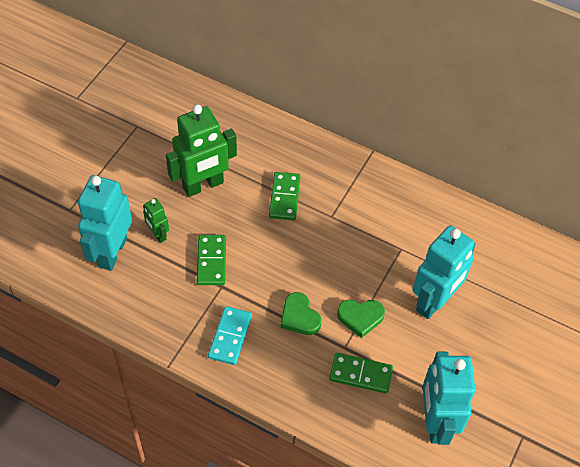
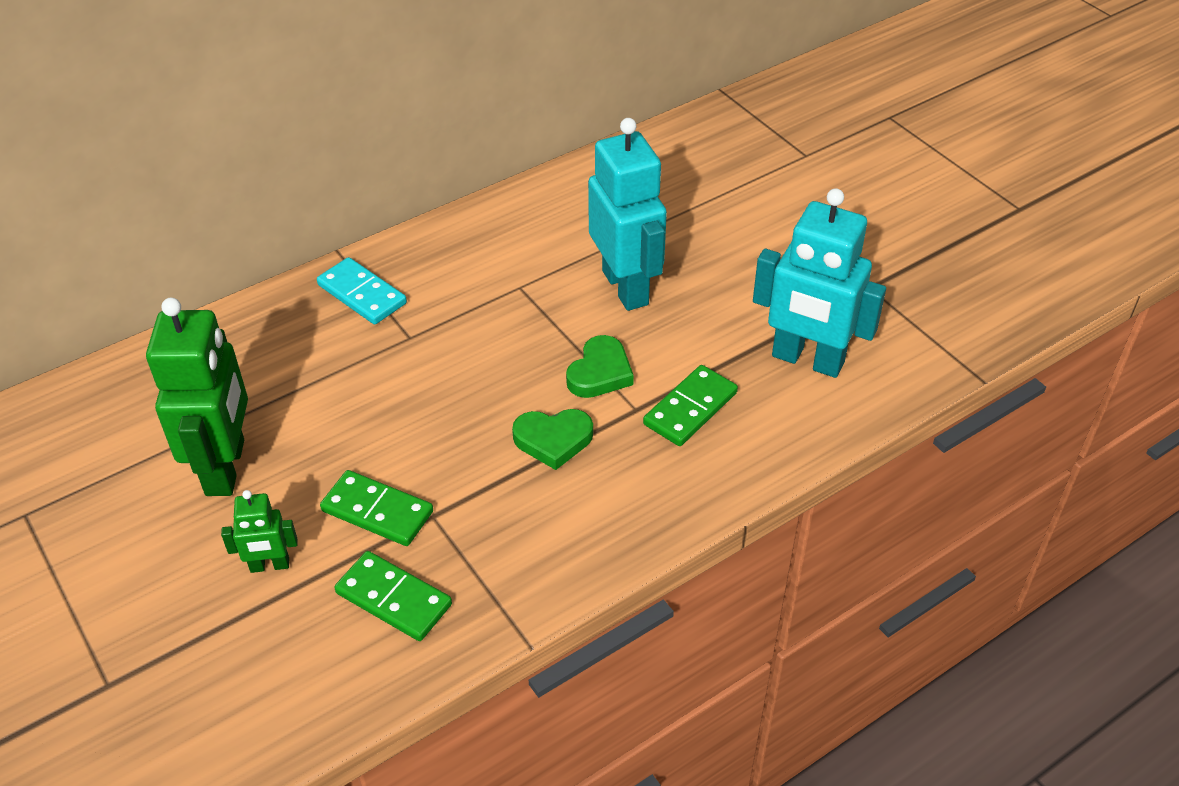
camera: 60 degrees left, 10 degrees down
turquoise robot [78,175,132,271] -> none
turquoise domino [208,306,252,365] -> turquoise domino moved to [317,257,407,325]
green domino [269,172,300,220] -> green domino moved to [334,551,452,641]

